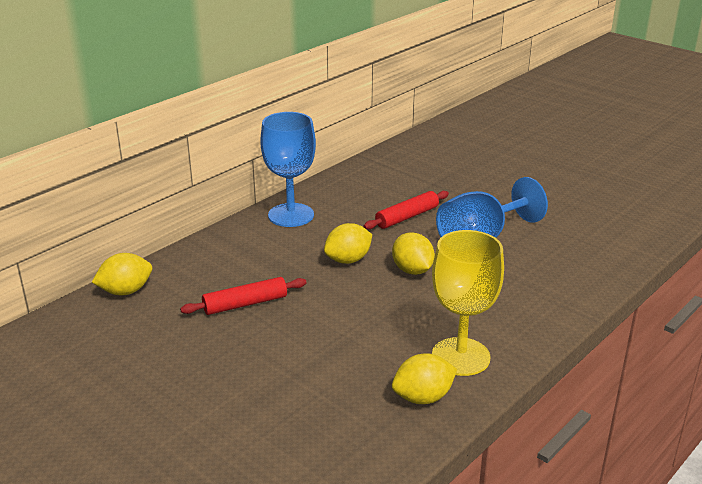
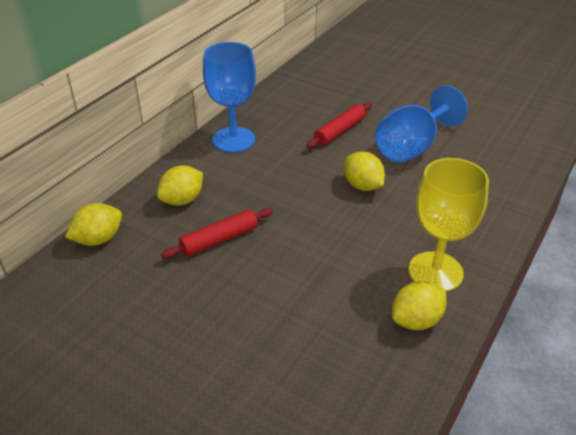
camera: 10 degrees left, 10 degrees up
yellow lemon [324,223,372,264] -> yellow lemon moved to [157,165,203,206]

